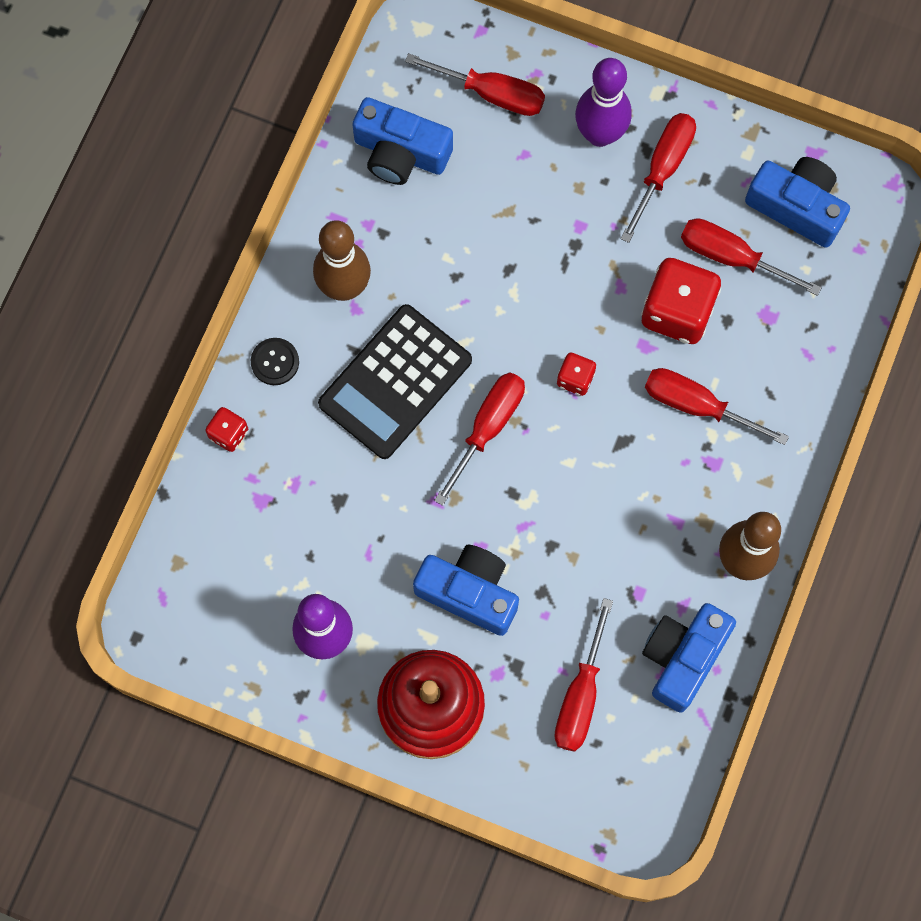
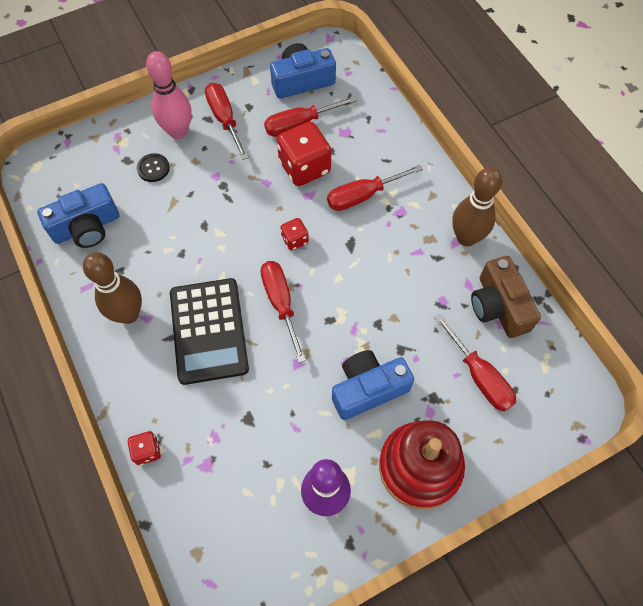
camera: 50 degrees left, 10 degrees down
black button [251,338,299,385] -> black button moved to [137,153,170,182]
red screwdriver [405,53,545,116] -> none
purple bowling pin [575,58,632,147] -> pink bowling pin [146,51,192,139]
blue camera [642,603,736,713] -> brown camera [471,256,541,338]

